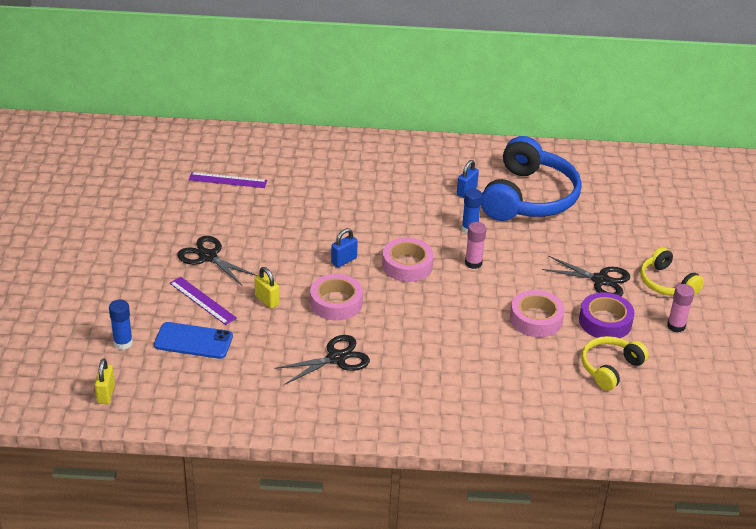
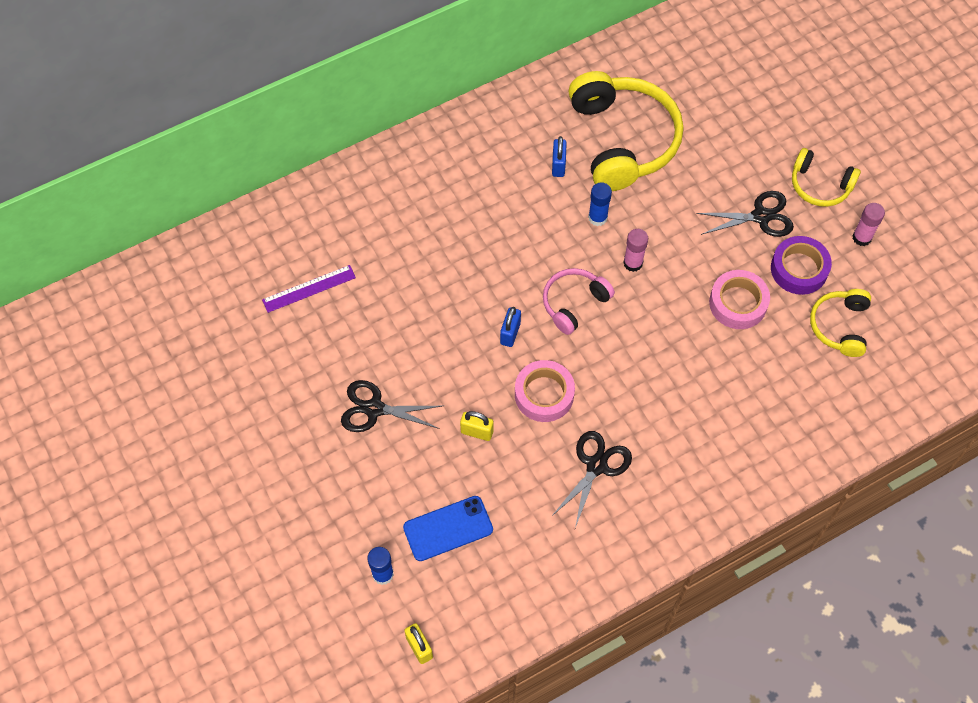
camera: 30 degrees left, 25 degrees up
purple ruler [170,277,237,325] -> none
pink tape [382,238,434,282] -> pink headphones [543,268,615,335]
blue headphones [481,136,582,221] -> yellow headphones [568,71,683,191]

